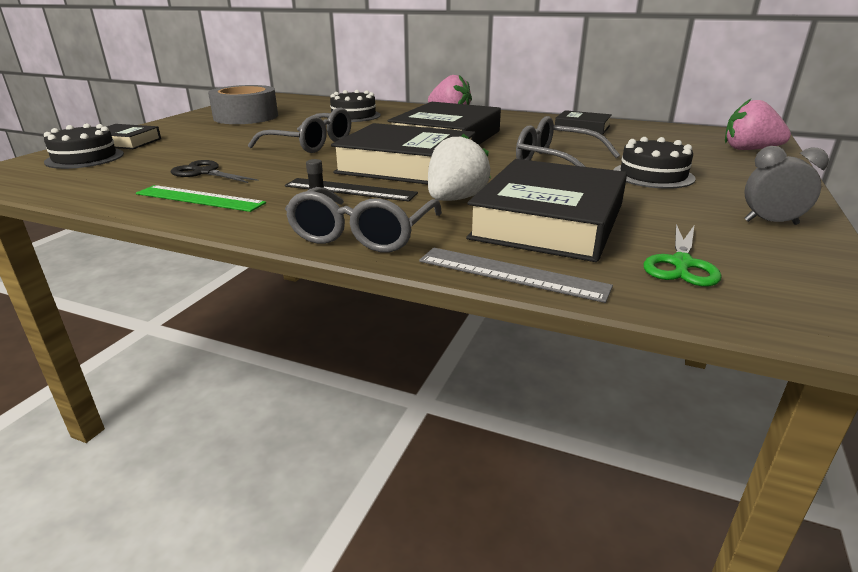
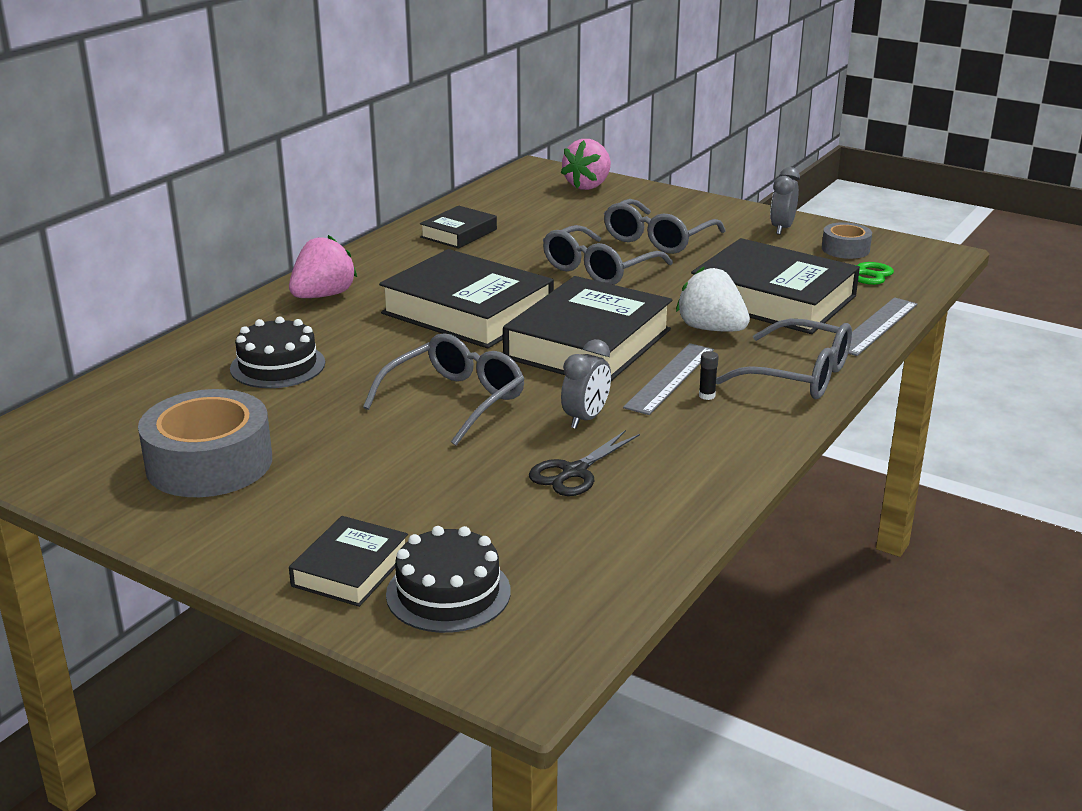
camera: 80 degrees left, 0 degrees up
green ruler [136,185,266,212] -> none
black ruler [285,178,418,201] -> grey ruler [623,343,714,415]
black cake [613,137,696,189] -> grey glasses [604,199,726,254]
none -> grey clock [561,339,611,429]
none -> grey tape [822,222,872,259]

